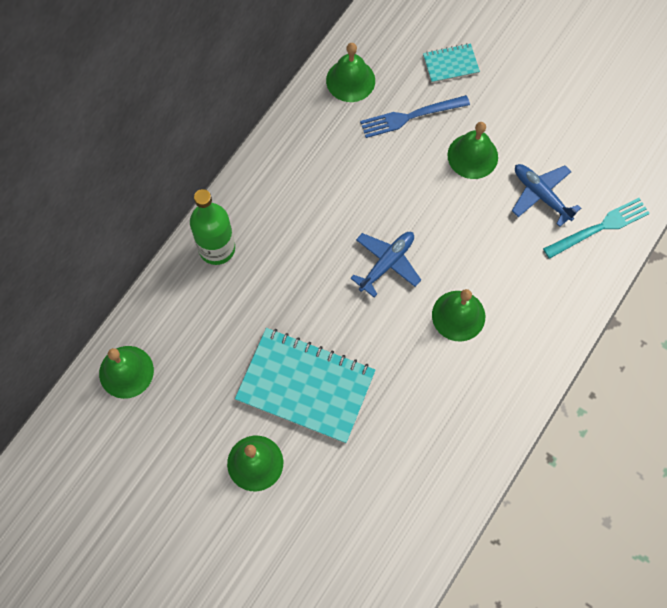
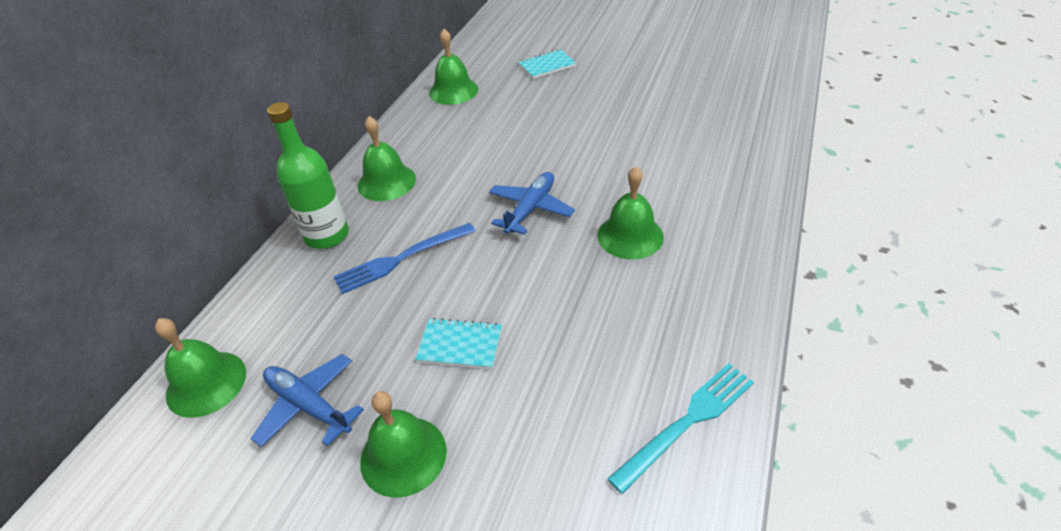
camera: 10 degrees left, 25 degrees down
turquoise notebook [235,328,376,444] -> turquoise notebook [415,318,502,369], size x0.47
blue fork [360,95,470,138] -> blue fork moved to [333,223,476,294]
green bell [447,122,498,179] -> green bell moved to [358,116,416,201]
blue plane [512,164,581,227] -> blue plane moved to [250,354,364,447]
turquoise fork [543,198,650,259] -> turquoise fork moved to [607,363,754,494]

